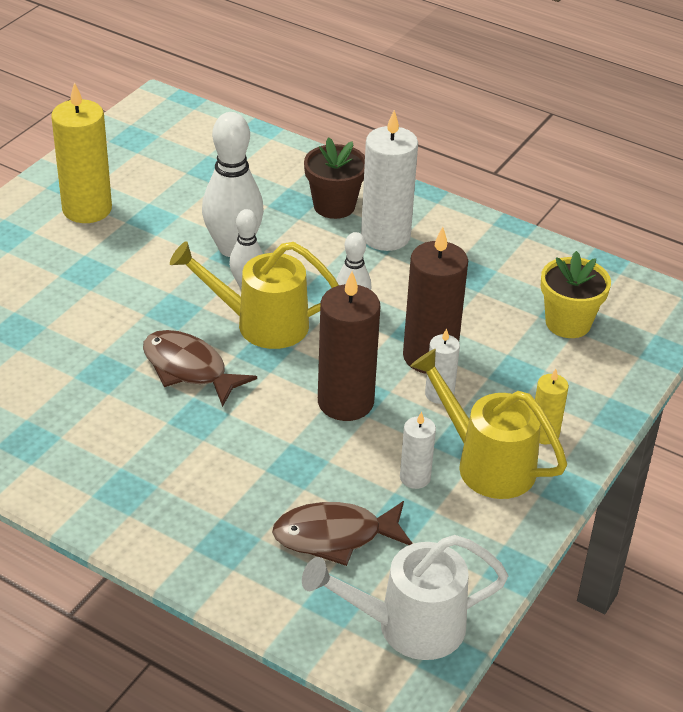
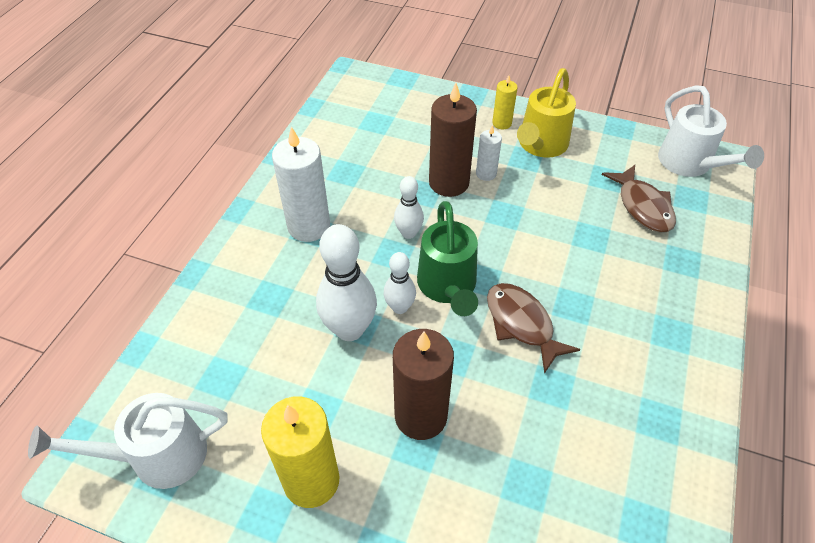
camera: 100 degrees left, 10 degrees up
brown fish [143,330,257,407] -> brown fish turned 120 degrees clockwise [487,283,580,374]
yellow watering can [170,241,339,349] -> green watering can [417,201,478,316]
brown flower pot [304,137,365,219] -> none
brown candle [318,272,380,421] -> brown candle moved to [393,329,454,440]
white candle [400,412,436,489] -> none
yellow flower pot [541,251,611,338] -> none
none -> white watering can [28,393,228,489]

